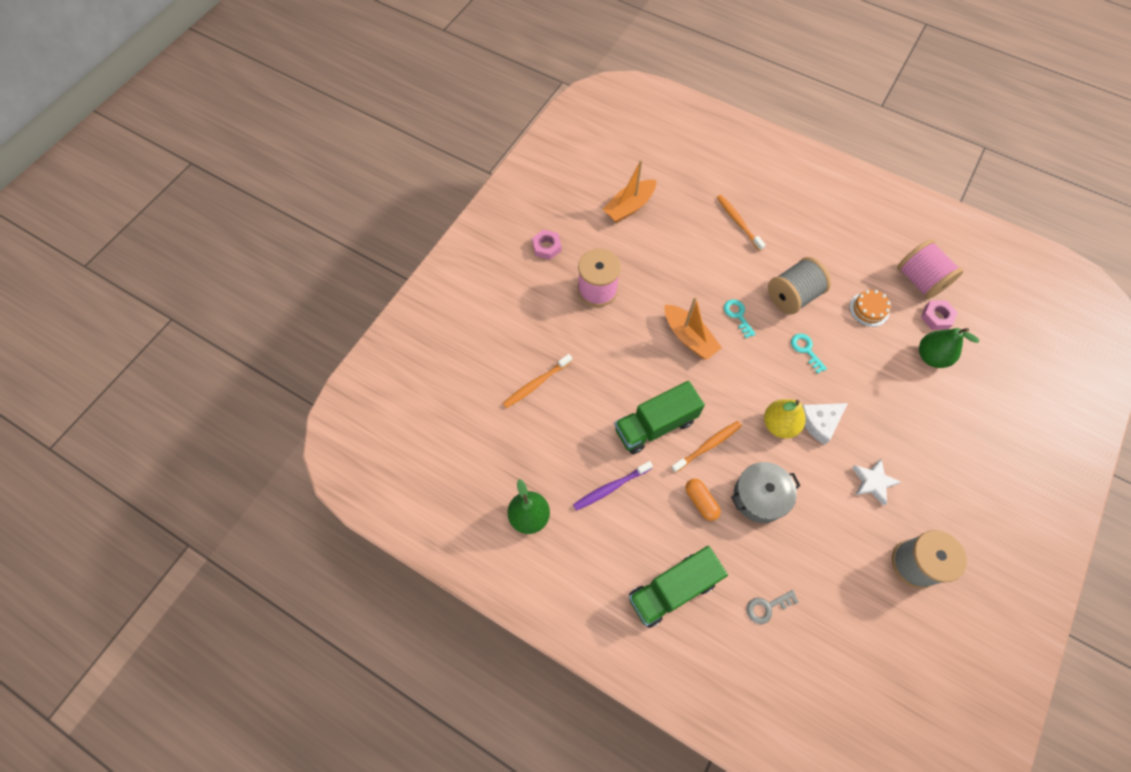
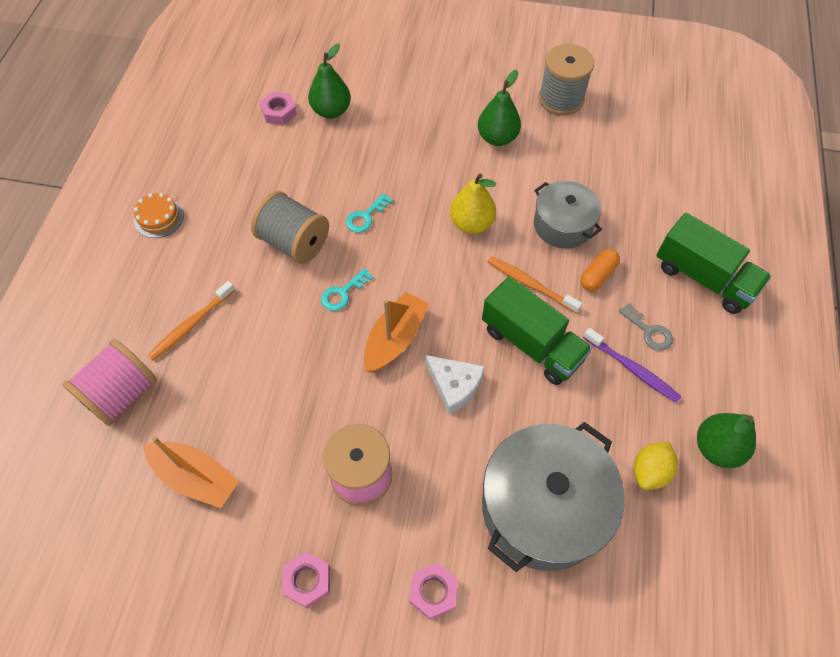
camera: 110 degrees left, 5 degrees down
orange toothbrush [503,354,572,408] -> grey pot [482,422,625,572]
grey key [747,590,799,624] -> grey key moved to [619,303,673,351]
white cheese [802,403,848,445] -> white cheese moved to [425,355,485,414]
orange cake [849,290,891,327] -> orange cake moved to [134,193,184,238]
white star [852,459,900,506] -> green pear [478,70,521,146]
pink spool [897,239,963,299] -> pink spool moved to [63,339,157,426]
none -> pink nut [409,563,458,619]
none -> yellow lemon [634,442,678,490]

